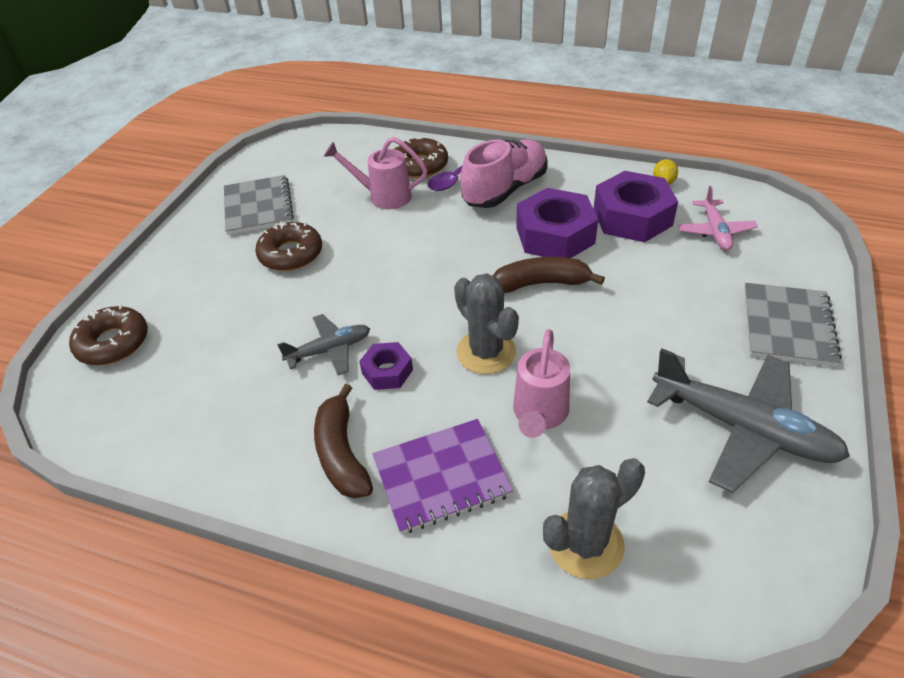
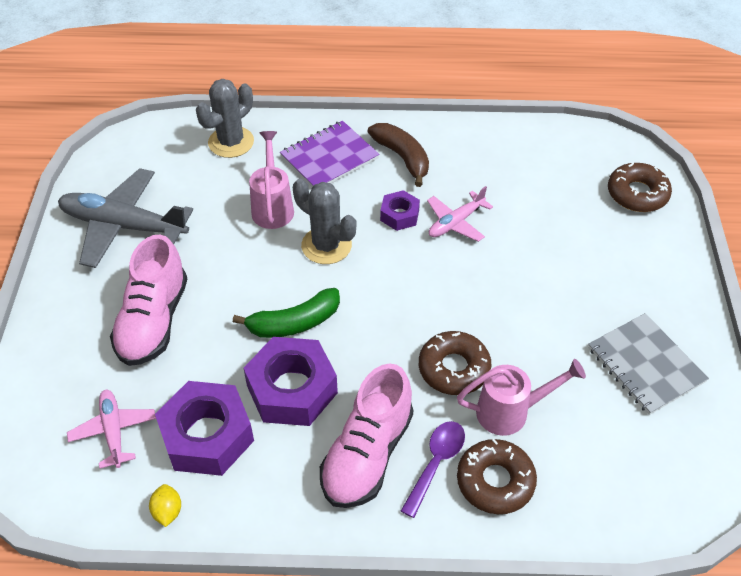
camera: 160 degrees right, 5 degrees up
brown donut [255,222,322,271] -> brown donut moved to [419,331,491,395]
grey plane [277,314,370,375] -> pink plane [427,186,493,242]
brown banana [492,257,605,293] -> green banana [233,288,340,338]
grey notebook [744,283,842,367] -> none
none -> pink shoe [110,235,187,366]

